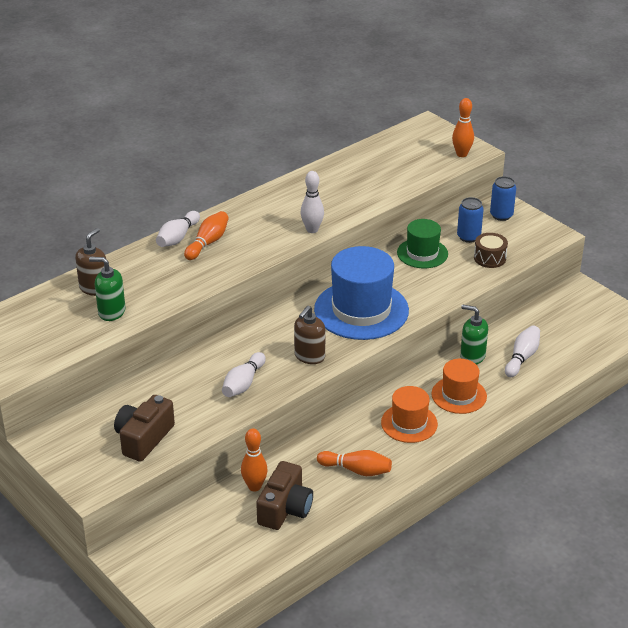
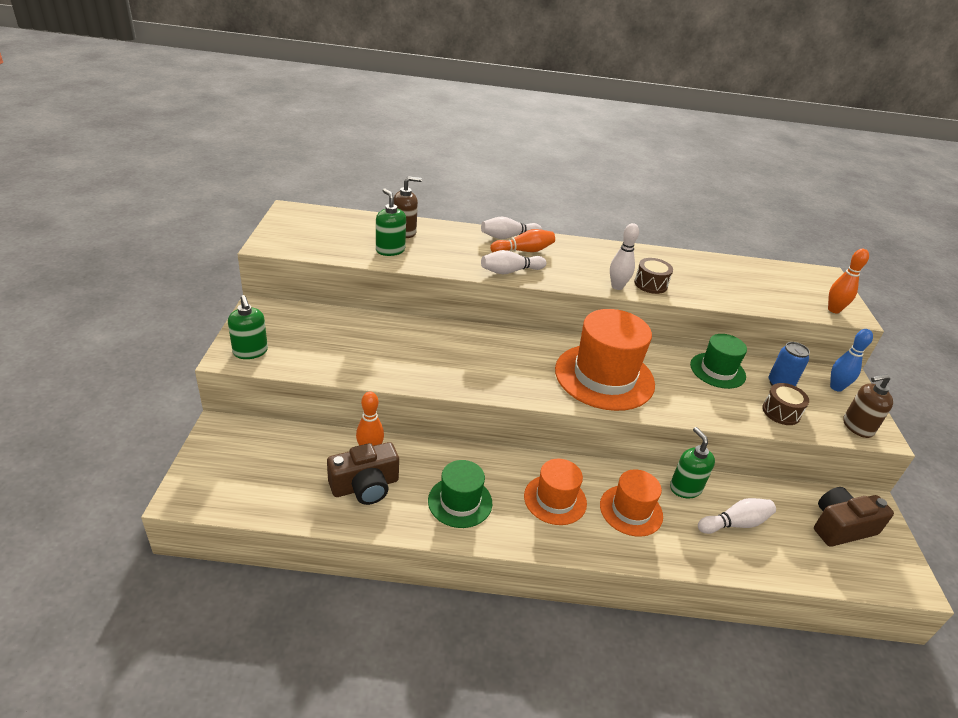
camera: 40 degrees right, 0 degrees up
brown camera [114,395,175,462] -> brown camera moved to [814,487,894,547]
white bowling pin [222,352,266,397] -> white bowling pin moved to [481,250,546,274]
brown soap dispenser [294,306,325,364] -> brown soap dispenser moved to [843,374,893,438]
blue hat [314,246,409,340] -> orange hat [555,309,655,411]
orange bowling pin [317,450,392,476] -> green hat [428,460,492,528]
blue can [490,176,516,221] -> blue bowling pin [830,329,873,392]
none -> green soap dispenser [228,295,268,359]
none -> brown drum [634,258,673,294]

